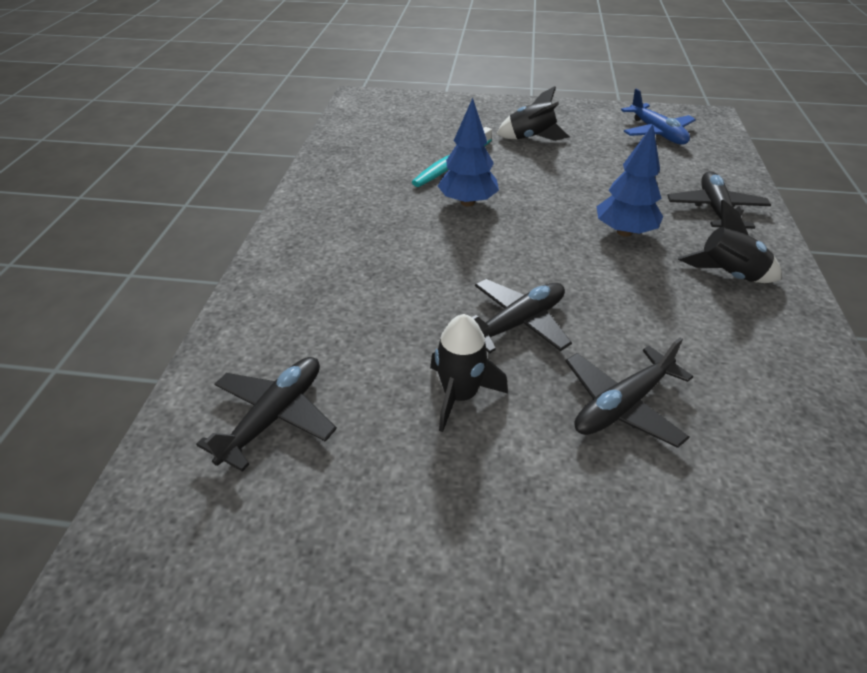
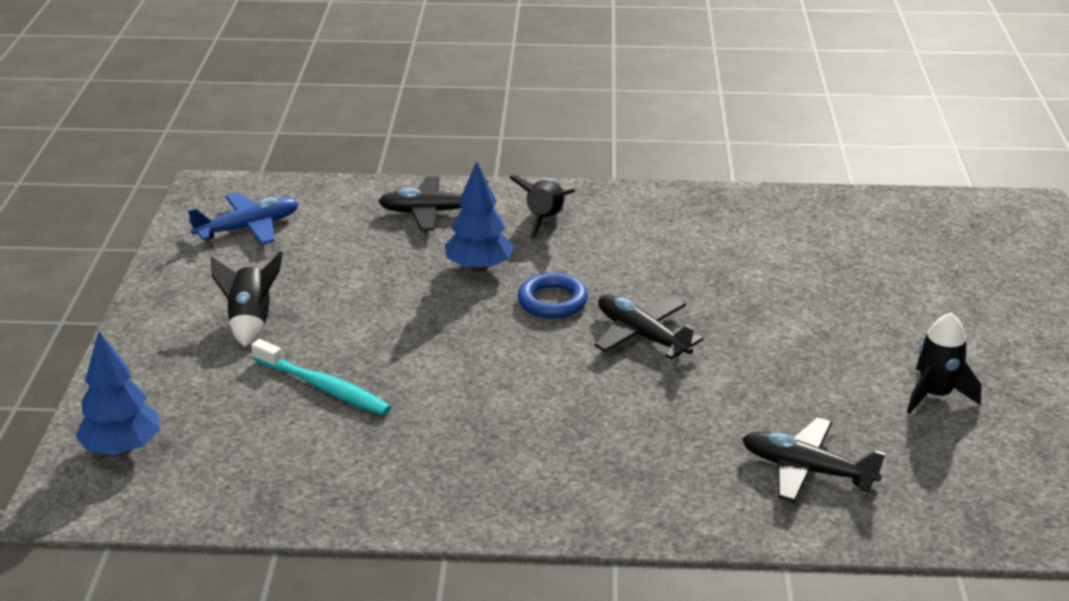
camera: 95 degrees left, 10 degrees down
black rocket [430,314,508,432] -> black rocket moved to [907,312,981,414]
blue tree [438,98,499,206] -> blue tree moved to [75,331,160,455]
black plane [566,337,693,448] -> none
none -> blue ring [518,273,588,318]

